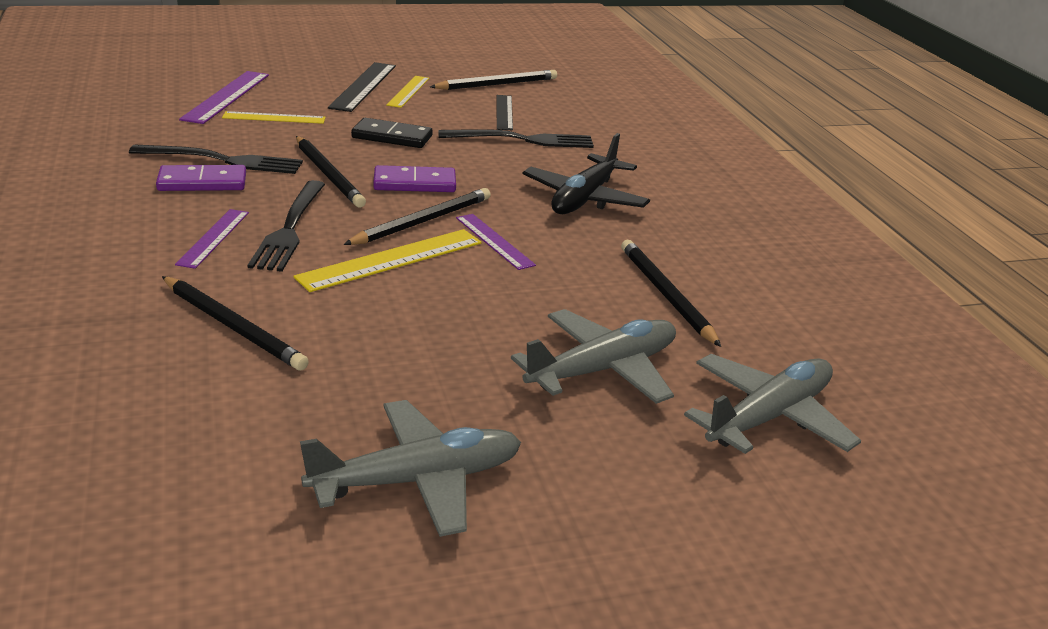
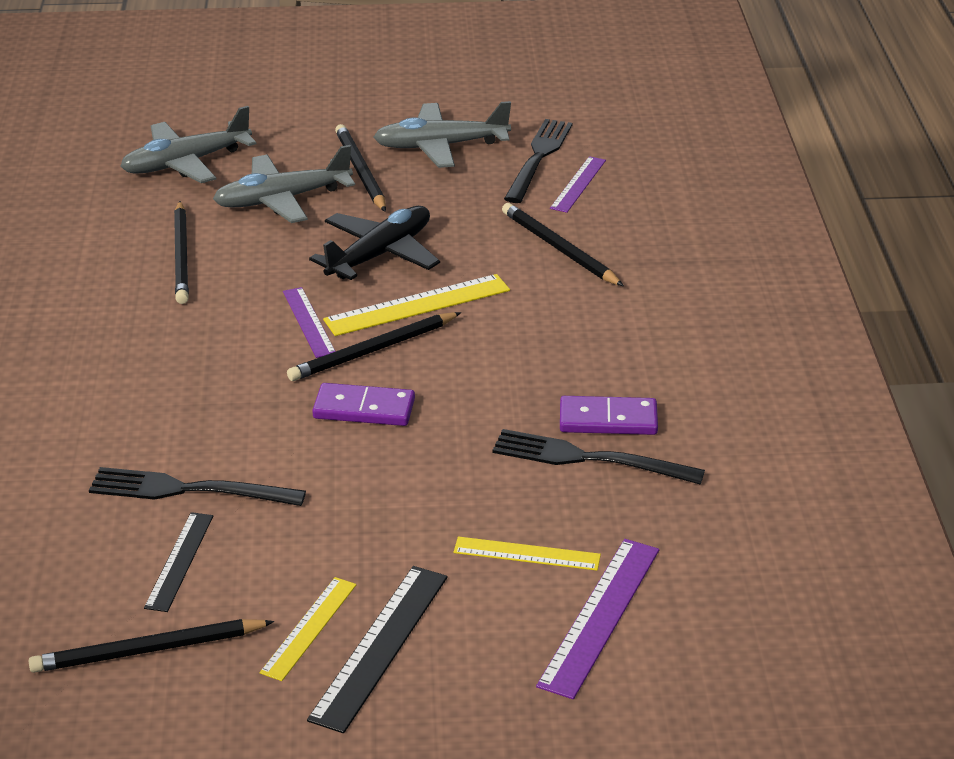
camera: 165 degrees left, 5 degrees up
purple ruler [175,209,249,269] -> purple ruler moved to [550,156,606,213]
black fork [248,180,325,272] -> black fork moved to [504,119,572,203]
black pencil [296,136,366,208] -> black pencil moved to [335,124,386,212]
black domino [351,118,433,148] -> none
black plane [522,133,650,214] -> black plane moved to [309,206,440,280]

